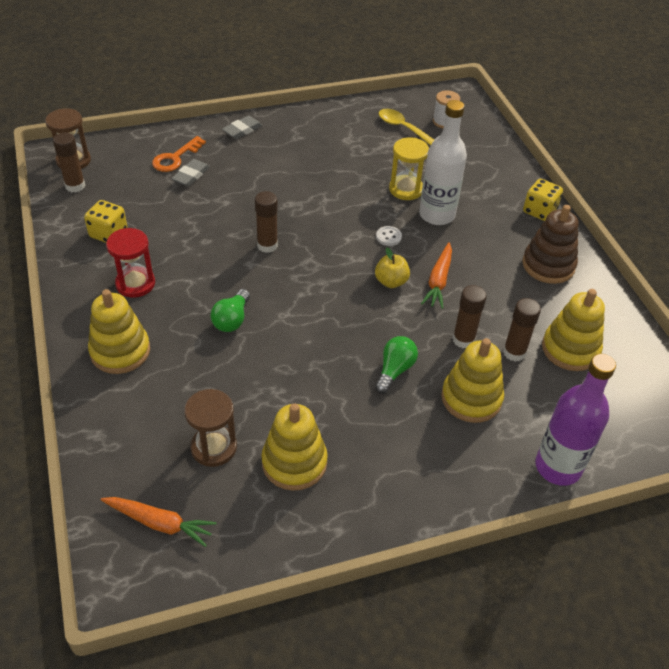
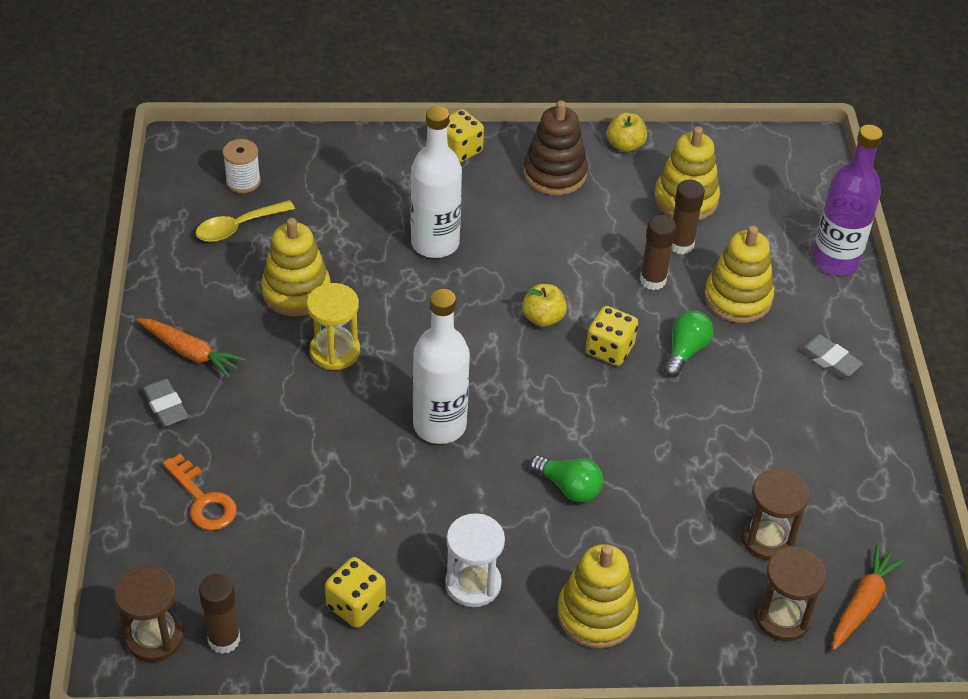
camera: 75 degrees left, 0 degrees up
red hourglass [106,228,155,298] -> white hourglass [445,513,505,607]
grey eraser [171,159,210,186] -> grey eraser moved to [798,334,863,378]
brown glue stick [255,191,278,253] -> white bottle [413,289,470,444]
yellow stacking toy [262,403,328,491] -> yellow stacking toy moved to [261,218,331,316]
green light bulb [375,336,418,394] -> green light bulb turned 75 degrees clockwise [664,311,714,377]
white button [376,226,402,246] -> none
yellow hourglass [389,137,429,200] -> yellow hourglass moved to [307,283,360,370]
orange carrot [421,242,452,309] -> orange carrot moved to [137,318,245,378]
none -> yellow dice [586,306,638,366]
none -> yellow apple [607,113,647,152]
none -> brown hourglass [755,547,826,641]

